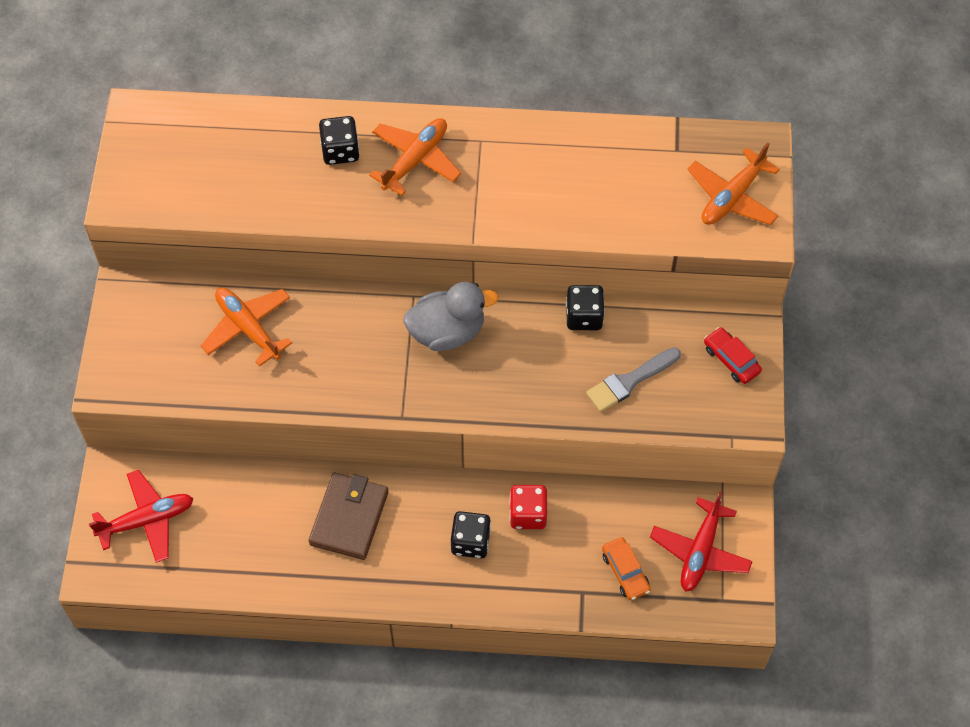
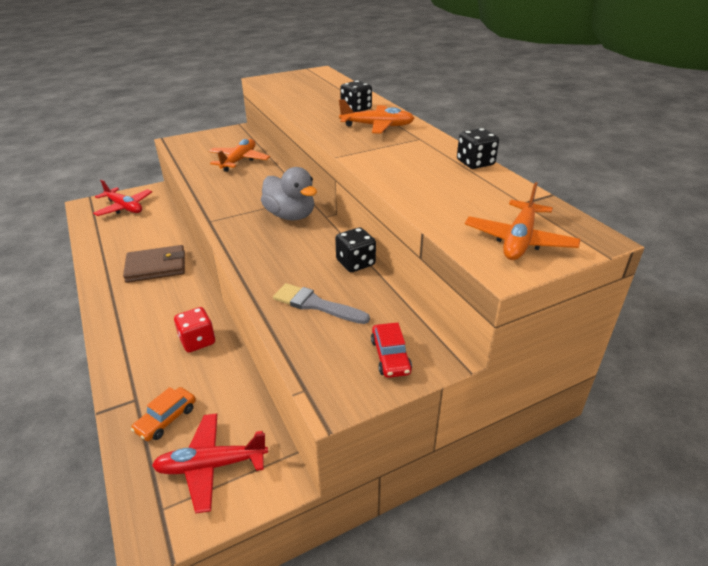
camera: 60 degrees right, 25 degrees down
black dice [451,511,491,558] -> black dice moved to [457,128,499,169]
orange plane [687,142,780,225] -> orange plane turned 75 degrees counterclockwise [465,182,581,260]
red car [704,327,762,384] -> red car turned 150 degrees clockwise [371,322,412,378]

